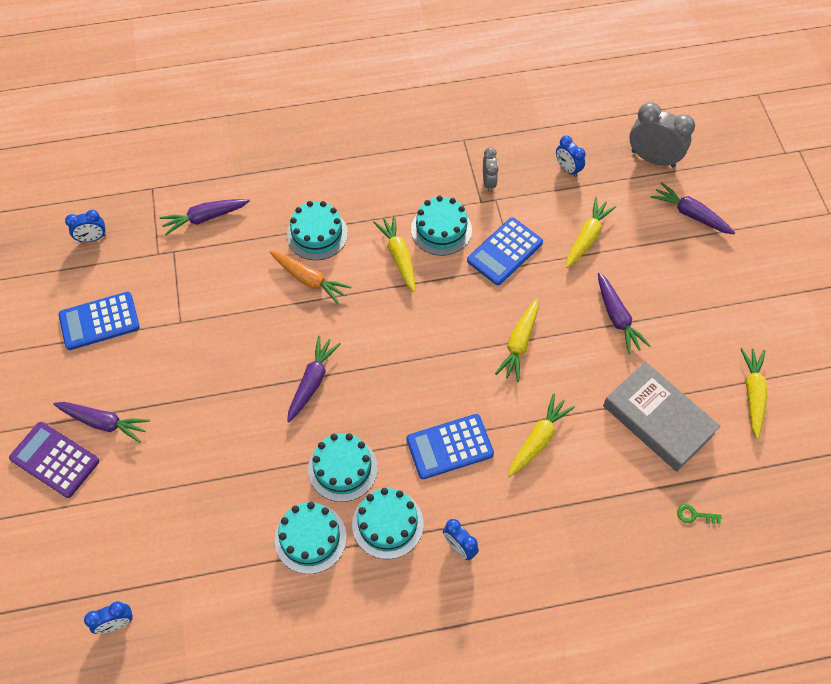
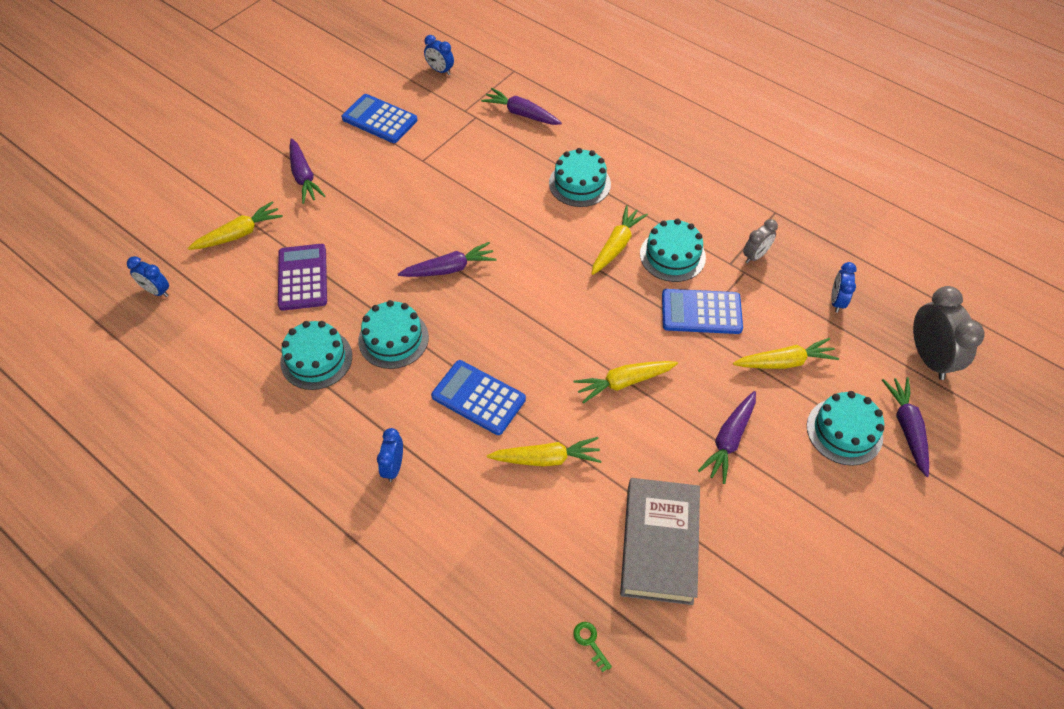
camera: 50 degrees right, 5 degrees down
purple calculator [9,422,99,498] -> purple calculator moved to [278,244,327,311]
orange carrot [270,251,352,304] -> none
turquoise cake [352,488,424,559] -> turquoise cake moved to [807,391,884,466]
yellow carrot [740,348,767,439] -> yellow carrot moved to [188,201,283,250]

